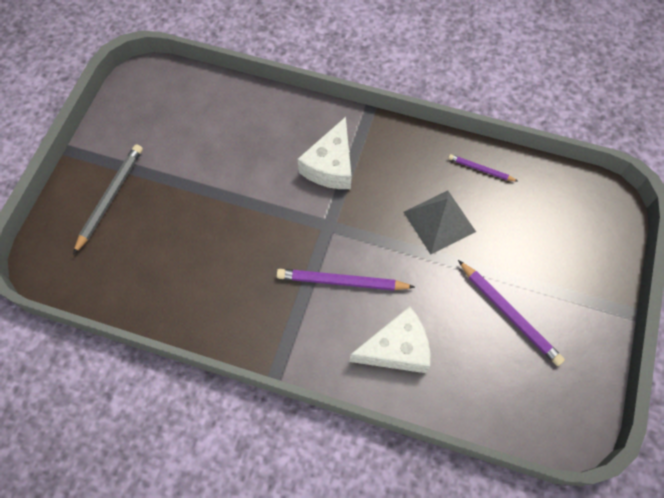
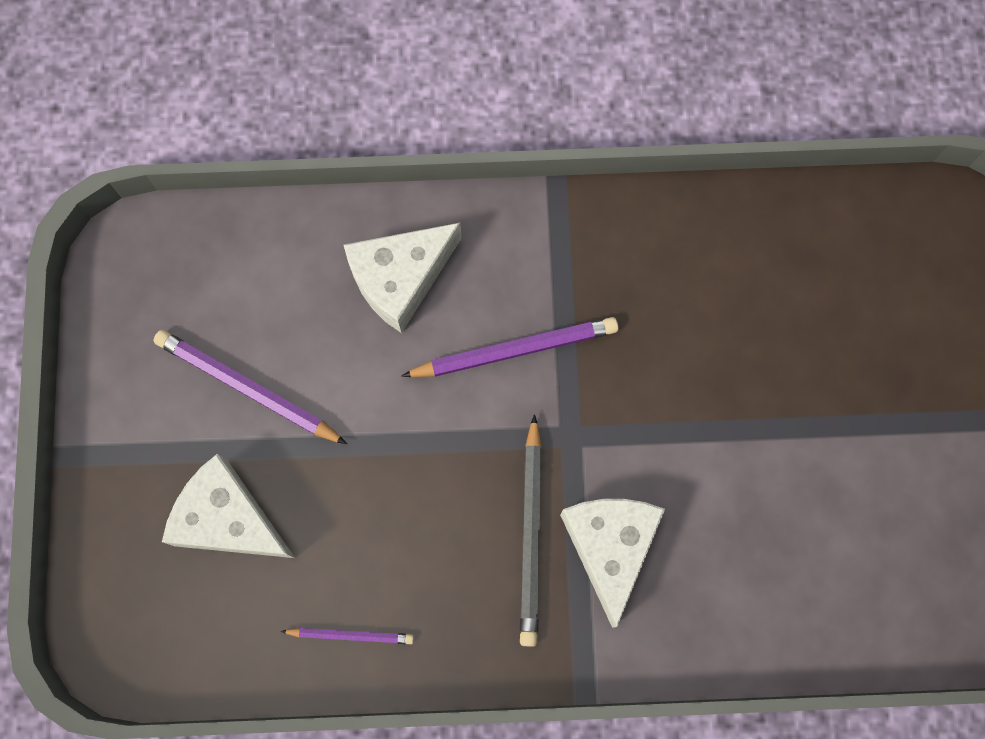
camera: 160 degrees right, 10 degrees up
grey pencil [73,144,143,255] -> grey pencil moved to [520,414,542,647]
grey pyramid [404,191,476,254] -> none
none -> white cheese [162,454,295,558]

